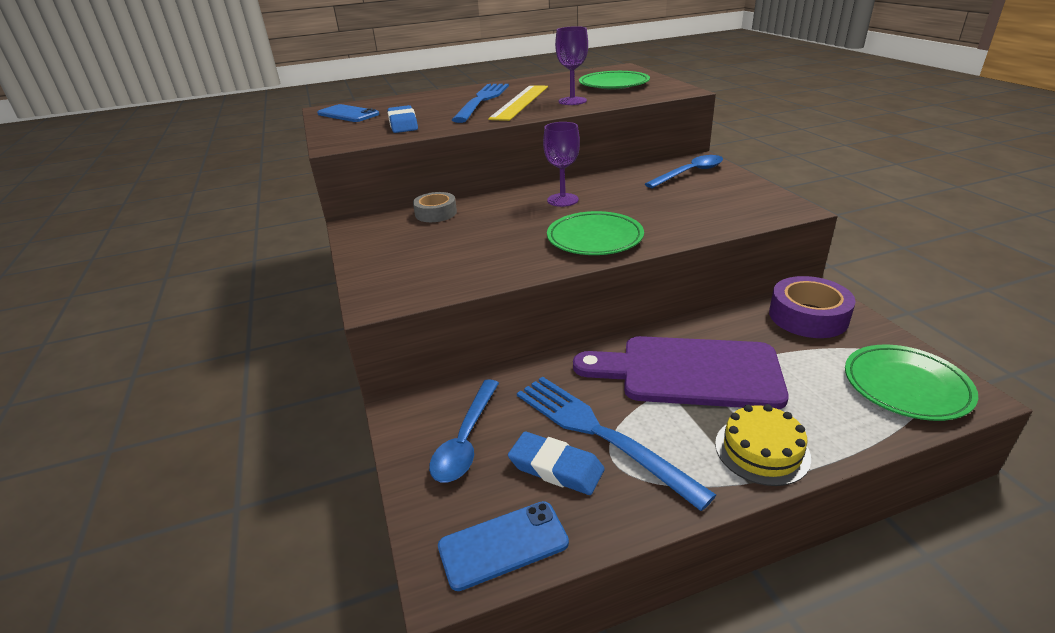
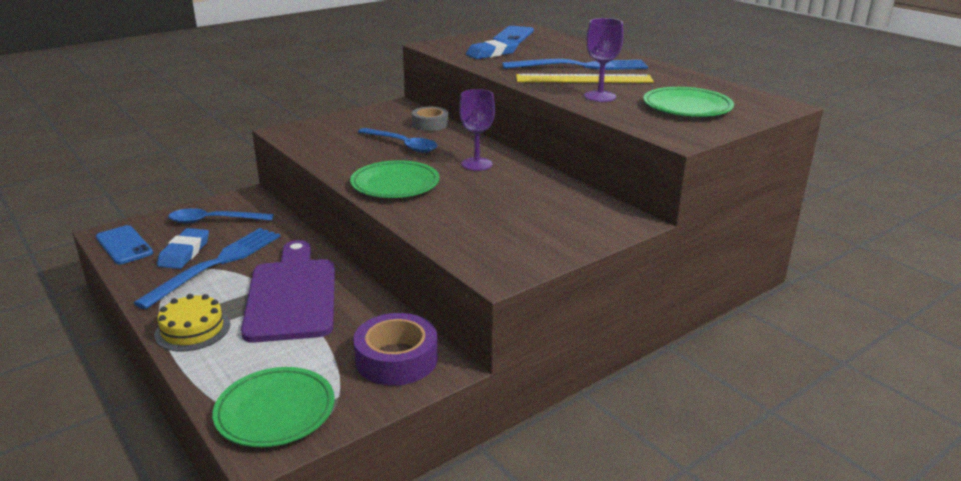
camera: 70 degrees right, 5 degrees down
blue spoon [645,155,723,188] -> blue spoon moved to [358,128,437,153]

